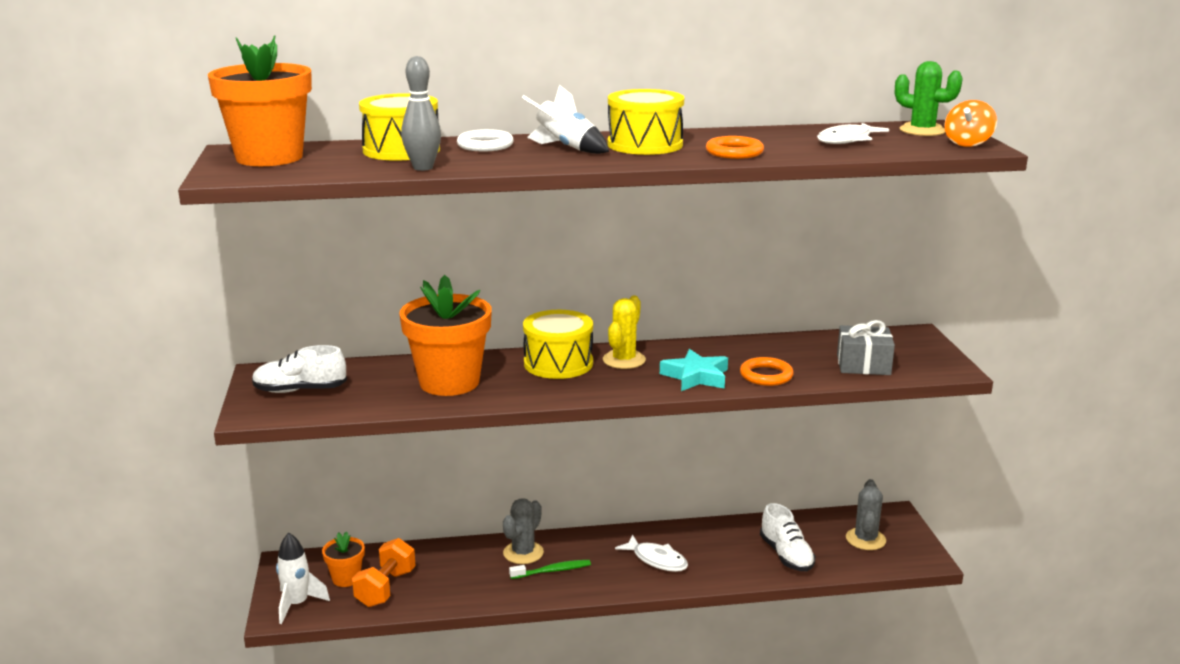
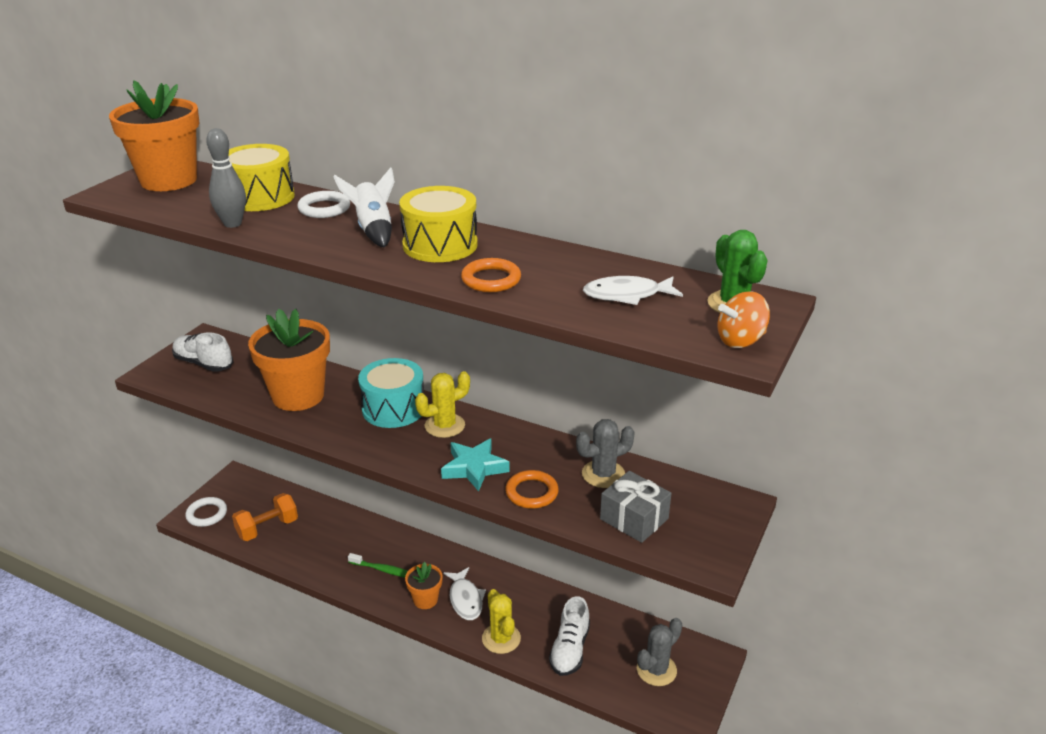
camera: 35 degrees right, 10 degrees up
white rocket [276,533,330,624] -> white ring [185,497,227,527]
orange flower pot [322,531,365,587] -> orange flower pot moved to [405,562,443,609]
grey cactus [503,498,544,564] -> grey cactus moved to [576,419,635,488]
yellow drum [523,310,593,379] -> turquoise drum [358,358,424,428]
none -> yellow cactus [482,589,521,654]

